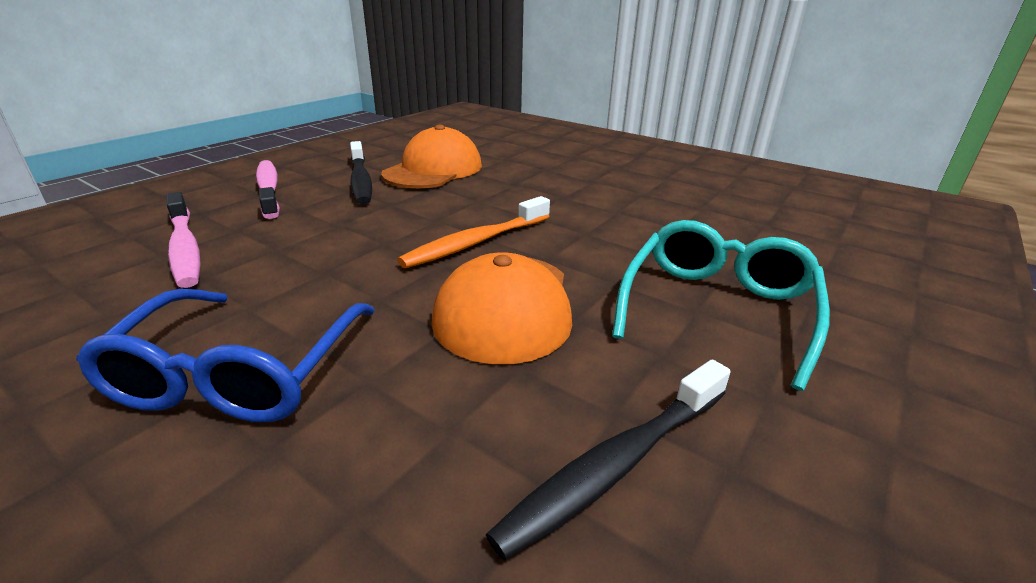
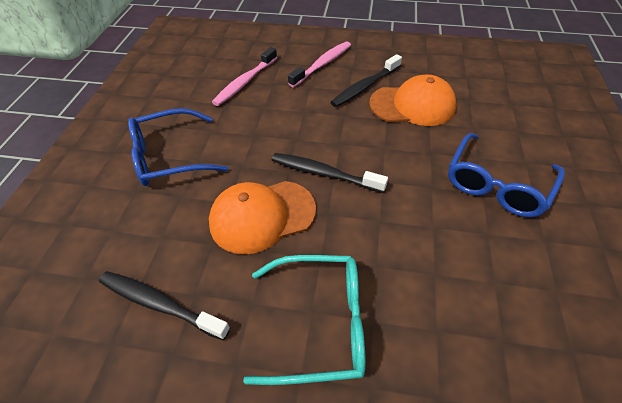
camera: 65 degrees right, 20 degrees up
orange toothbrush [397,196,550,268] -> black toothbrush [272,153,388,193]
none -> blue glasses [448,133,565,217]

